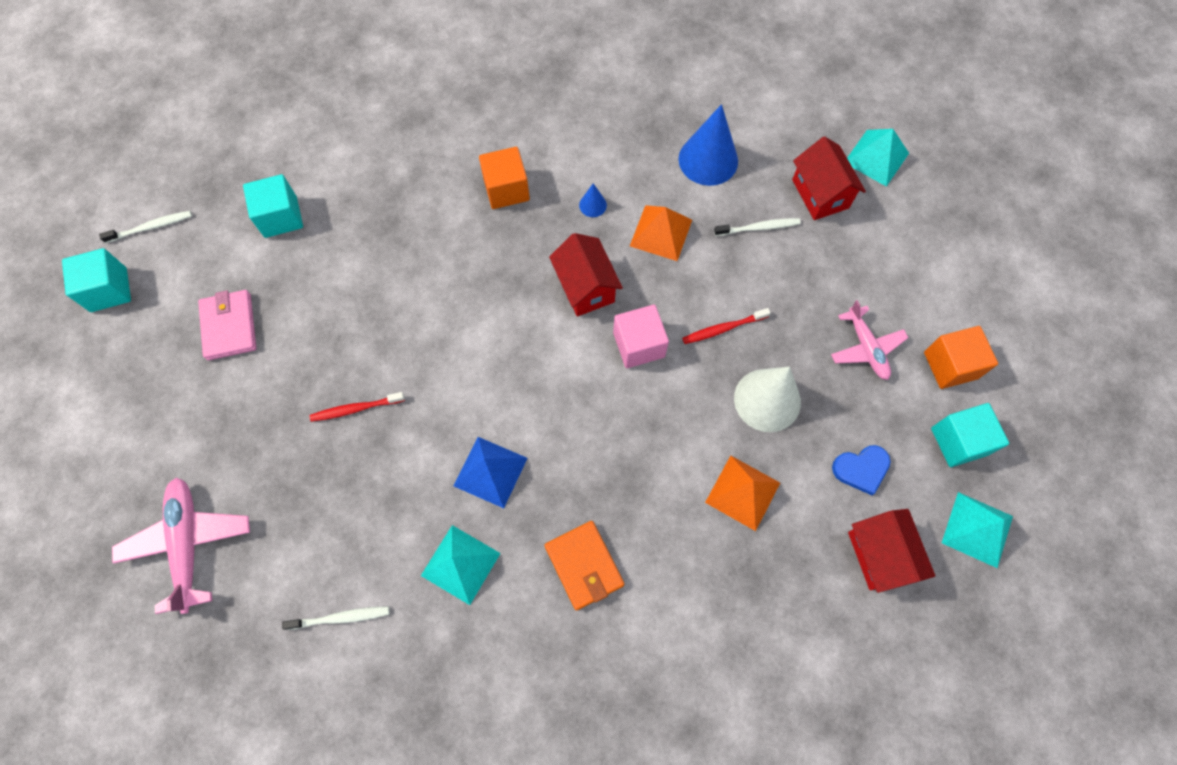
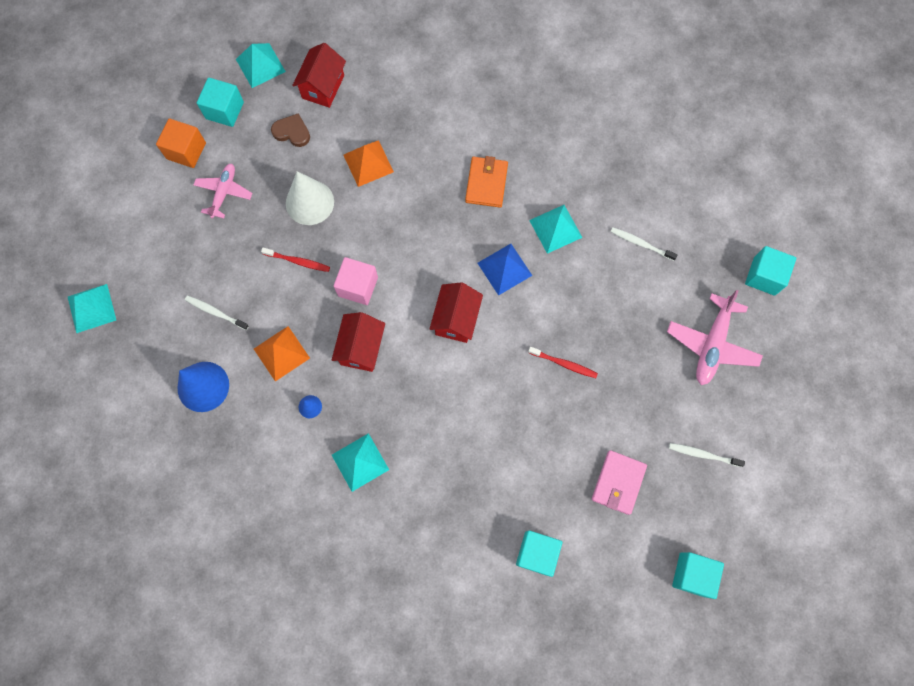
camera: 145 degrees left, 5 degrees up
white toothbrush [99,211,192,243] -> white toothbrush moved to [669,443,745,467]
orange cube [479,147,530,209] -> turquoise pyramid [332,433,389,492]
red house [792,136,866,220] -> red house moved to [429,282,483,343]
blue heart [832,445,891,495] -> brown heart [271,113,310,147]
none -> turquoise cube [745,246,796,296]

